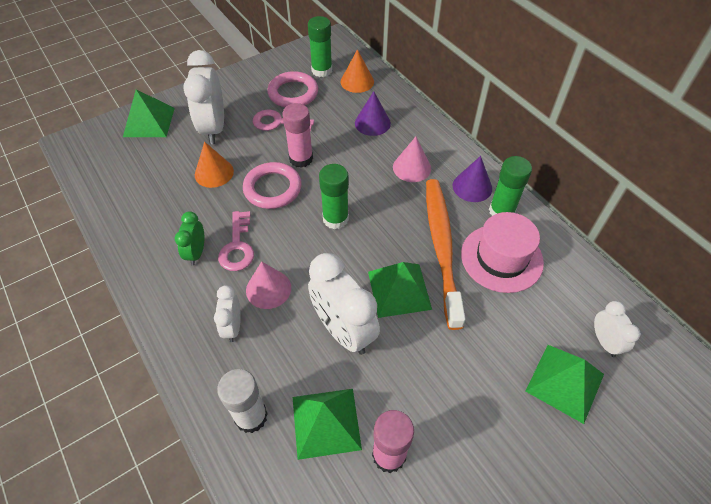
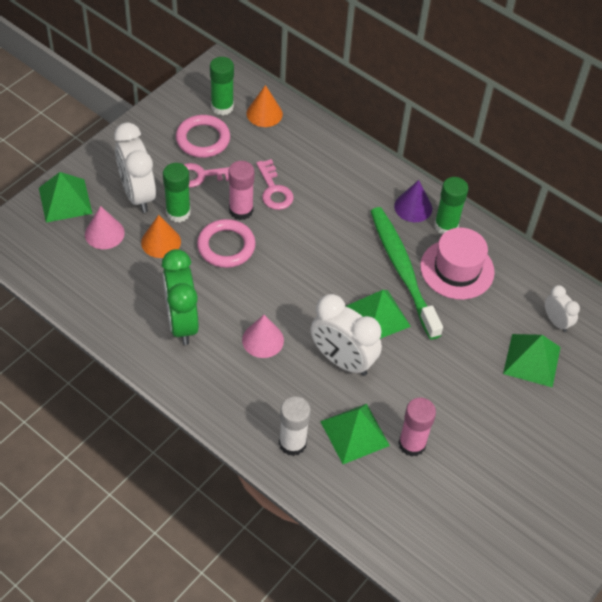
camera: 20 degrees left, 0 degrees up
green clock [175,211,204,265] -> green clock [162,249,199,345], size x1.87
white clock [214,285,241,342] -> none
pink key [218,211,254,271] -> pink key moved to [256,159,294,210]
green glue stick [319,164,349,229] -> green glue stick moved to [163,163,191,222]
purple cone [355,91,391,136] -> none
pink cone [393,137,431,182] -> pink cone moved to [85,206,125,249]
orange toothbrush [426,179,465,330] -> green toothbrush [370,207,443,339]

